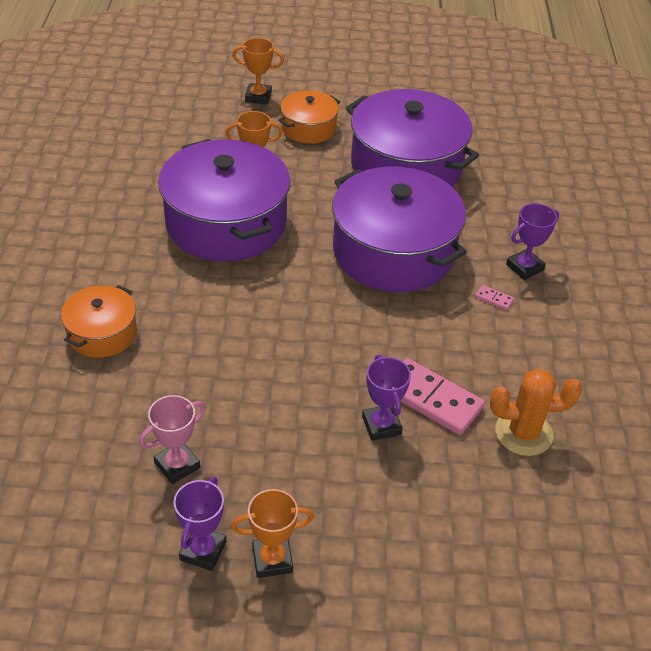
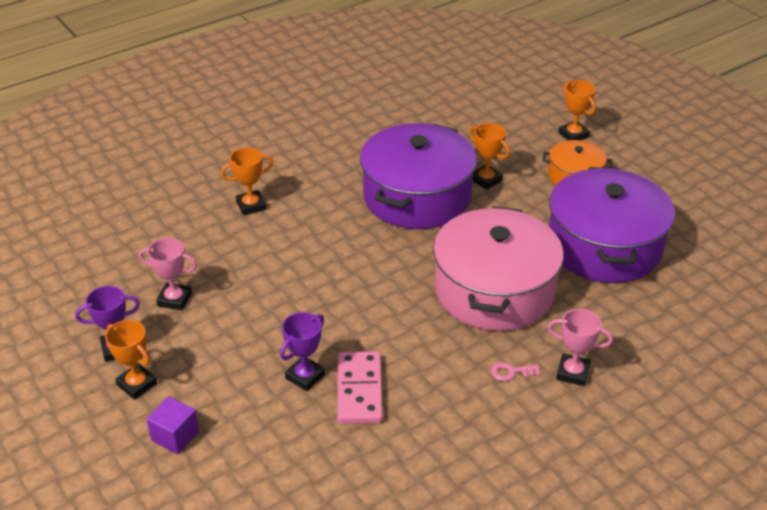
camera: 55 degrees right, 5 degrees down
orange pot [61,285,137,358] -> orange trophy [221,148,273,215]
purple pot [332,166,467,292] -> pink pot [433,206,564,331]
pink domino [475,285,514,310] -> pink key [491,362,540,381]
orange cactus [490,368,582,456] -> none
purple trophy [506,203,559,280] -> pink trophy [547,309,613,386]
none -> purple cube [146,396,199,454]

